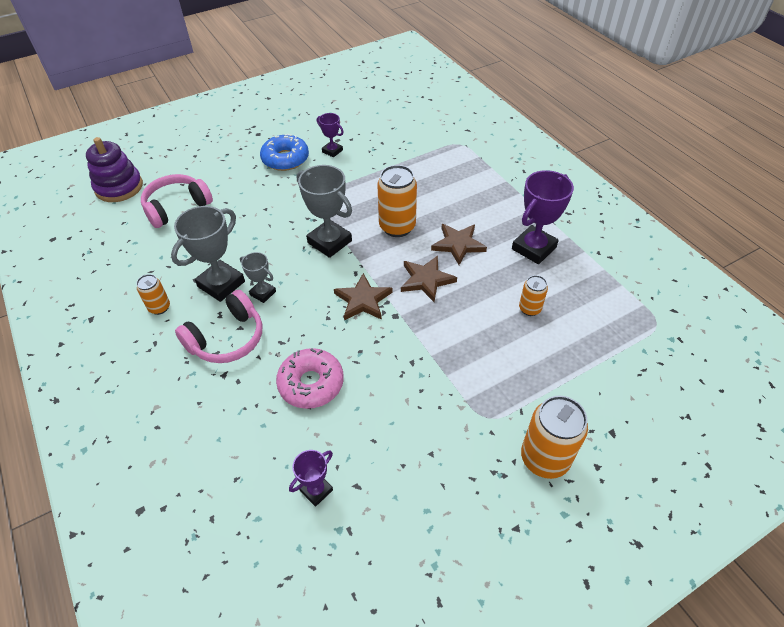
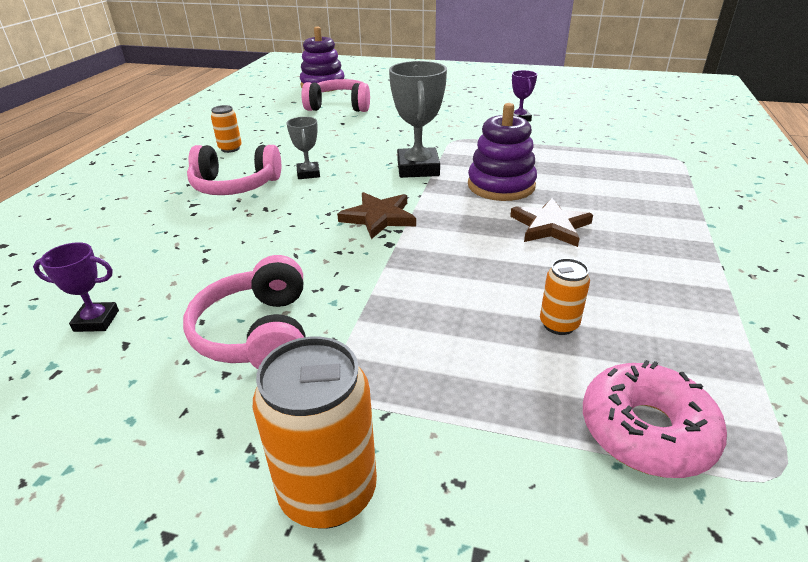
camera: 45 degrees right, 15 degrees down
grey trophy [171,206,245,302] -> none
blue donut [260,134,309,171] -> none
pink donut [276,348,344,409] -> pink donut moved to [583,360,727,478]
orange can [377,165,417,237] -> purple stacking toy [468,103,537,201]
brown star [401,255,457,302] -> none
purple trophy [512,170,574,264] -> none
none -> pink headphones [183,255,306,369]

